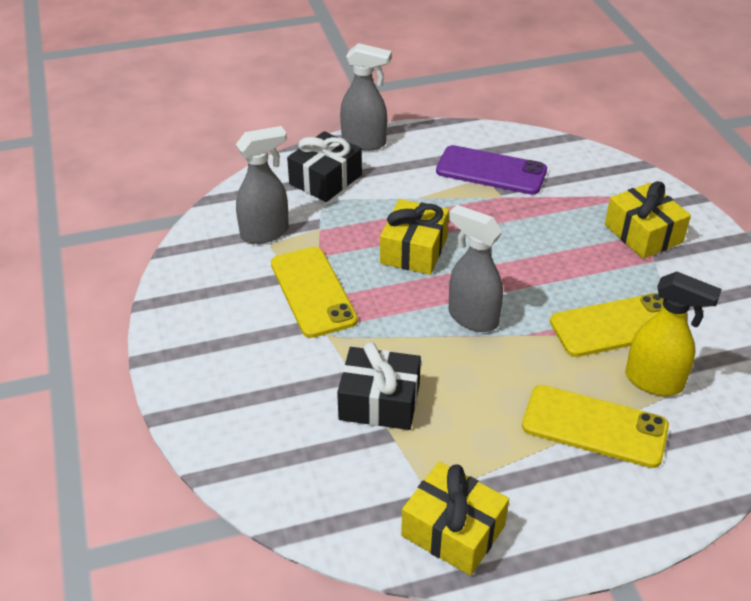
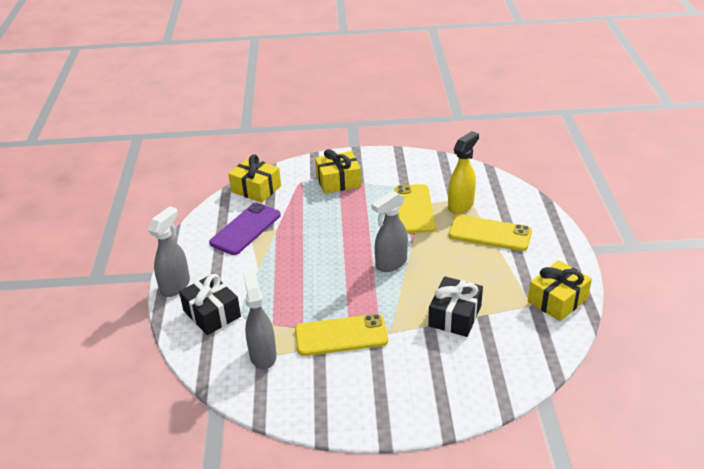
camera: 75 degrees left, 5 degrees down
yellow gift [380,199,449,275] -> yellow gift moved to [228,154,281,203]
yellow phone [522,385,669,468] -> yellow phone turned 75 degrees clockwise [449,215,532,251]

